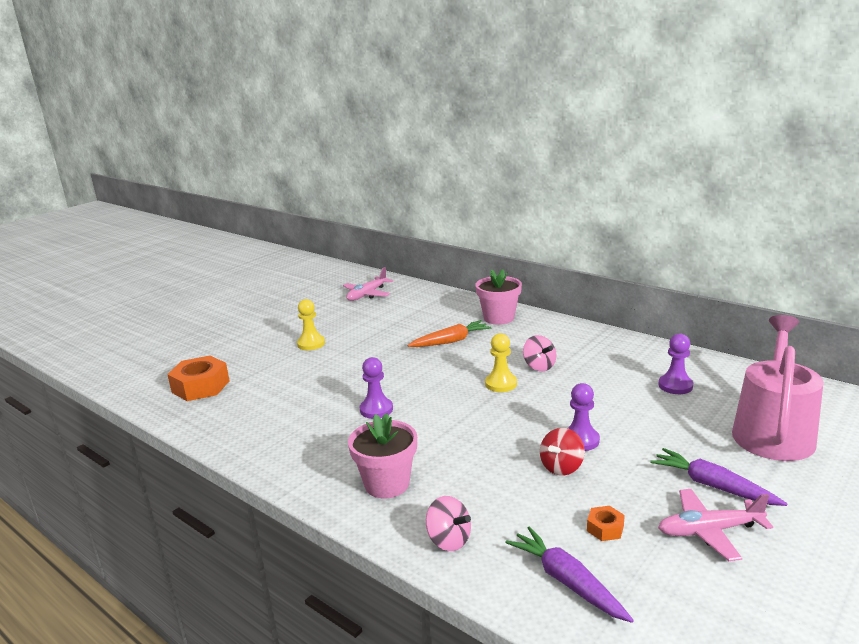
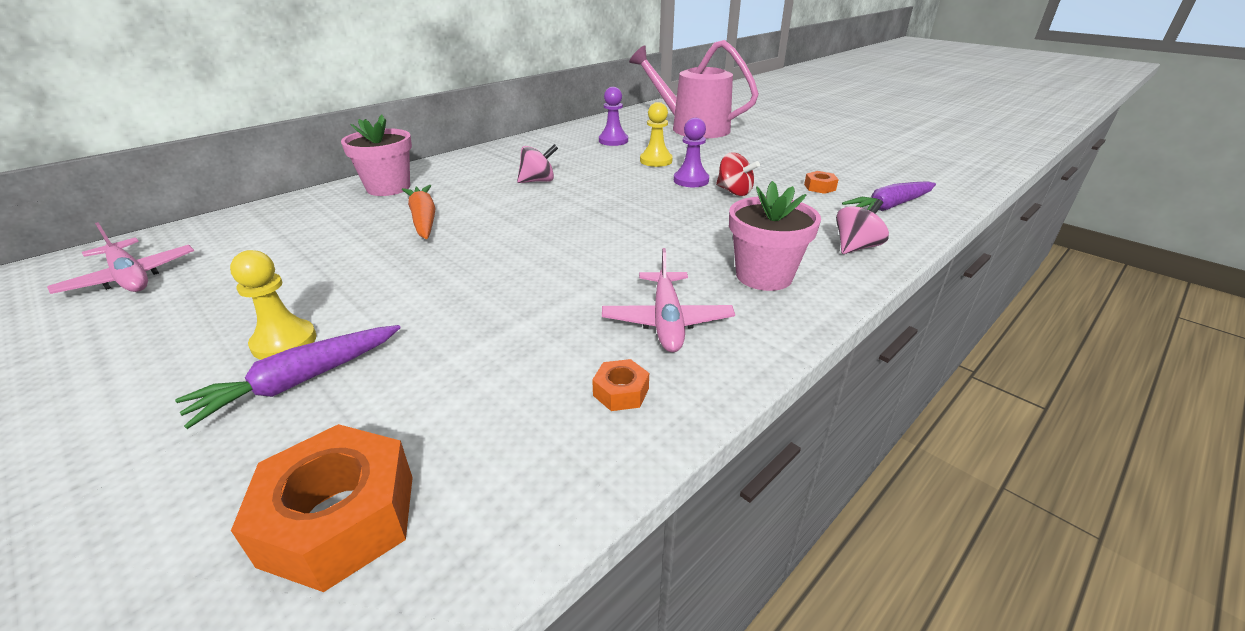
camera: 85 degrees left, 10 degrees up
purple pawn [360,357,393,419] -> none
yellow pawn [485,333,517,392] -> yellow pawn moved to [640,102,673,167]
purple carrot [650,448,788,506] -> purple carrot moved to [175,325,401,429]
pink plane [658,489,773,561] -> pink plane moved to [602,248,735,352]
none -> orange nut [592,359,649,411]

